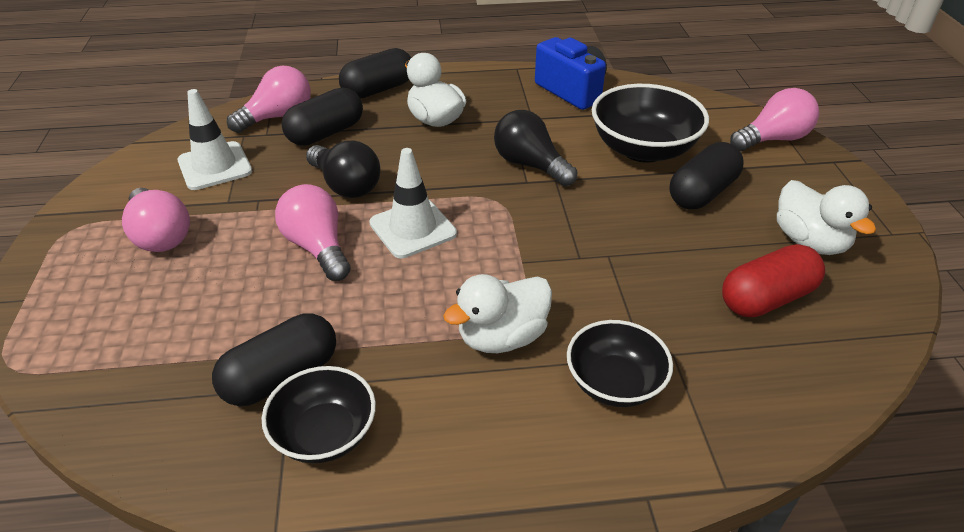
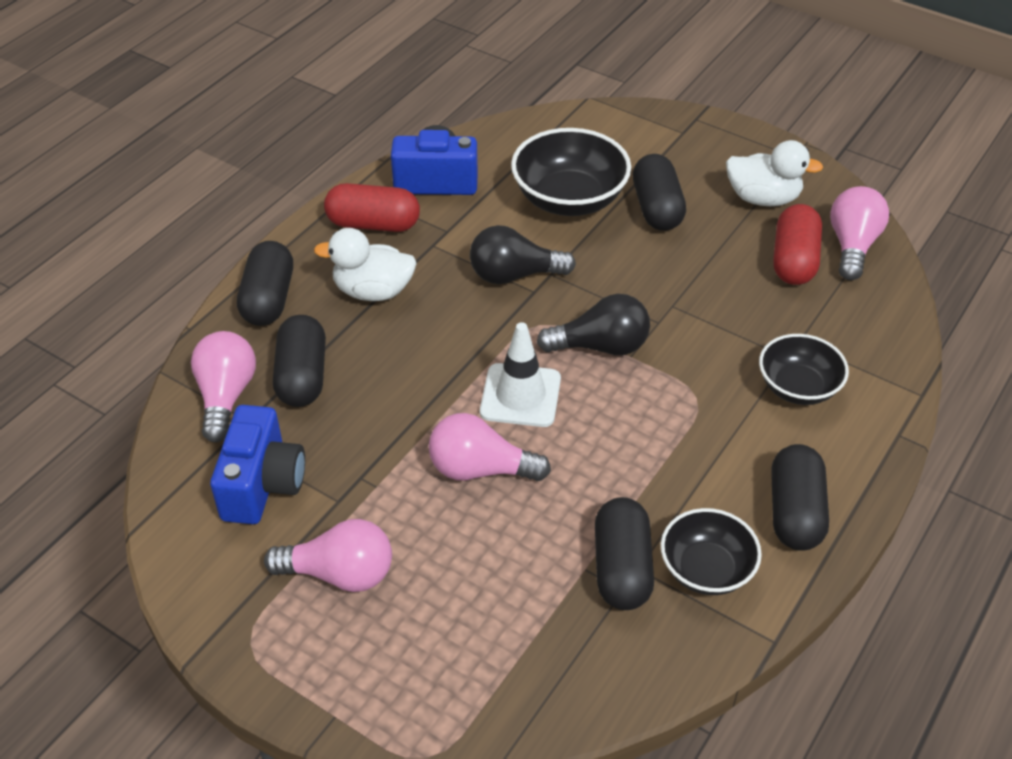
camera: 50 degrees left, 5 degrees up
white traffic cone [177,89,252,190] -> blue camera [210,405,305,524]
black light bulb [306,140,380,198] -> black light bulb moved to [537,294,650,355]
white duck [443,274,552,353] -> none
pink light bulb [730,88,819,151] -> pink light bulb moved to [830,186,889,280]
none -> red capsule [324,183,420,232]
none -> black capsule [771,444,829,551]

